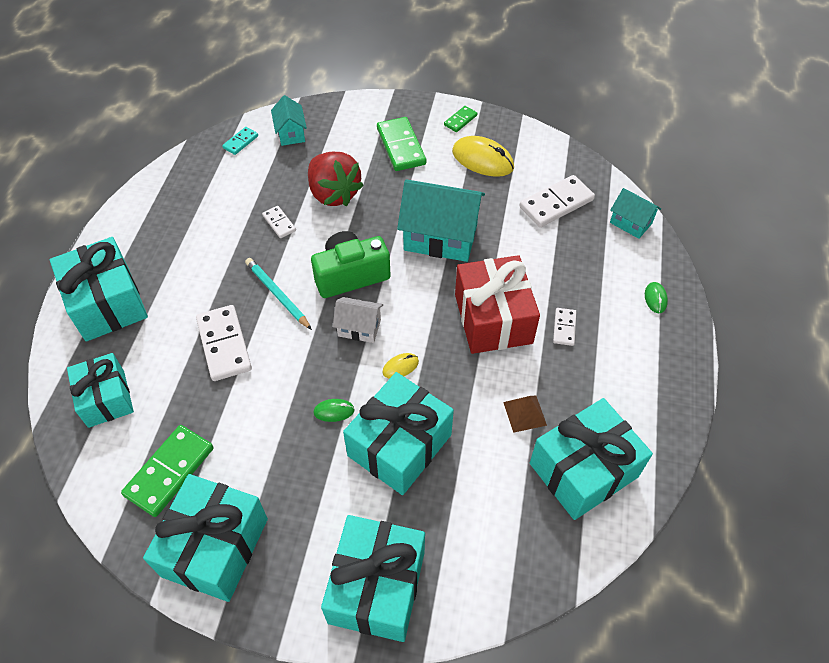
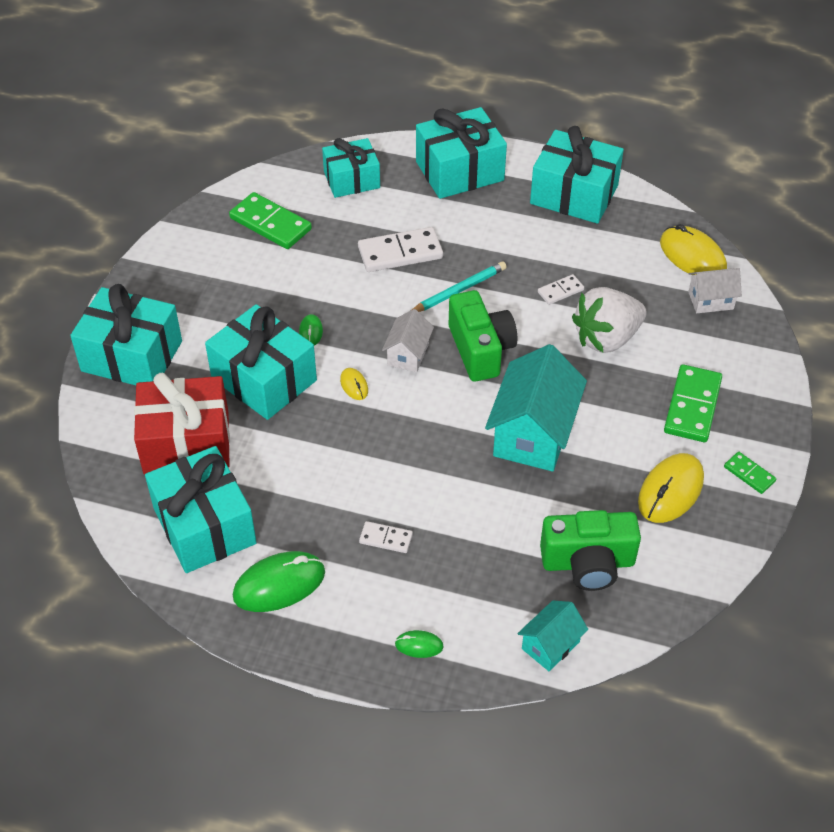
camera: 95 degrees right, 5 degrees down
turquoise gift [143,474,268,602] -> turquoise gift moved to [530,126,624,224]
turquoise domino [222,127,258,155] -> yellow mouse [660,224,727,275]
turquoise house [271,95,307,146] -> white house [688,268,742,313]
red strawberry [308,152,364,206] -> white strawberry [572,287,647,353]
green domino [377,117,426,171] -> green domino turned 60 degrees counterclockwise [664,364,722,442]
red gift [455,255,540,354] -> red gift moved to [134,373,230,474]
brown pyramid [503,395,547,433] -> none
white domino [519,175,595,227] -> green camera [540,510,641,591]
none -> green mouse [233,551,325,612]

